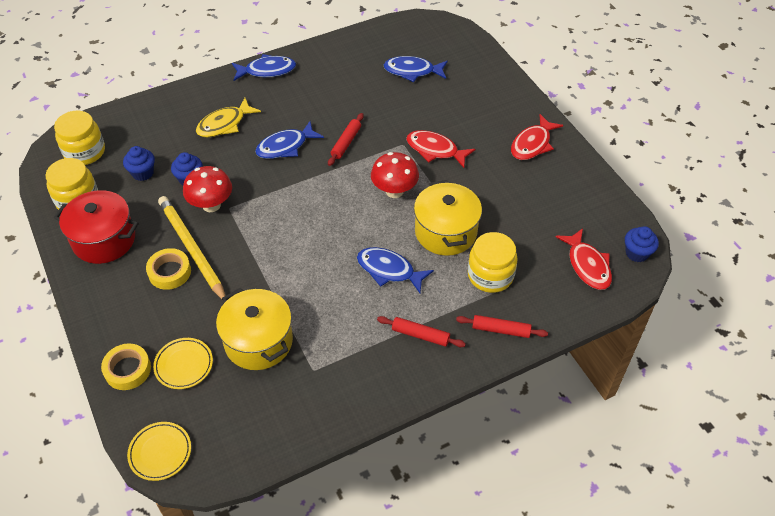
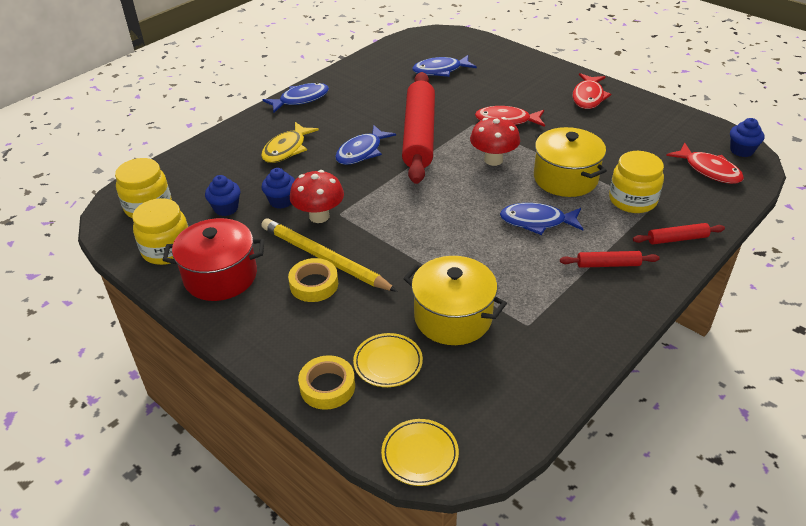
camera: 20 degrees left, 10 degrees down
red rolling pin [328,113,364,166] -> red rolling pin [402,72,435,184], size x2.37

